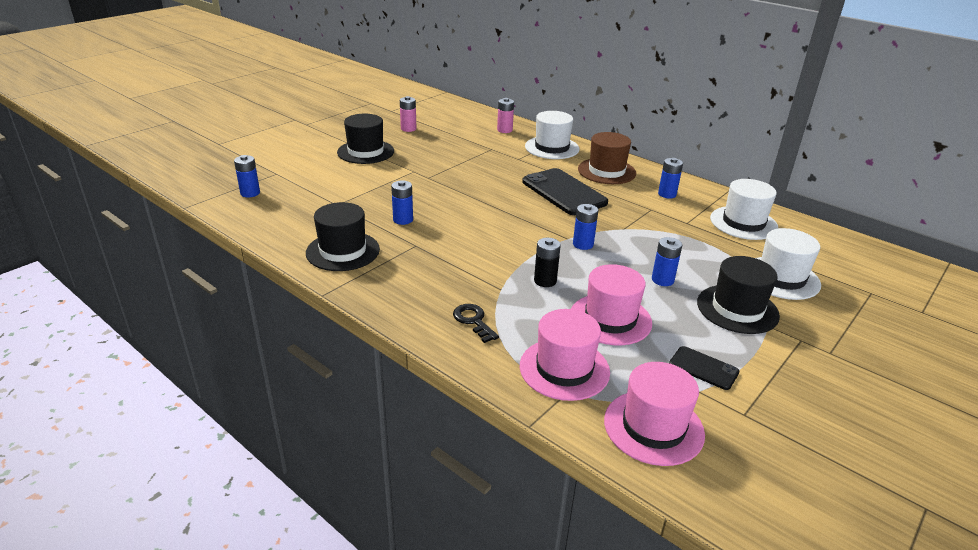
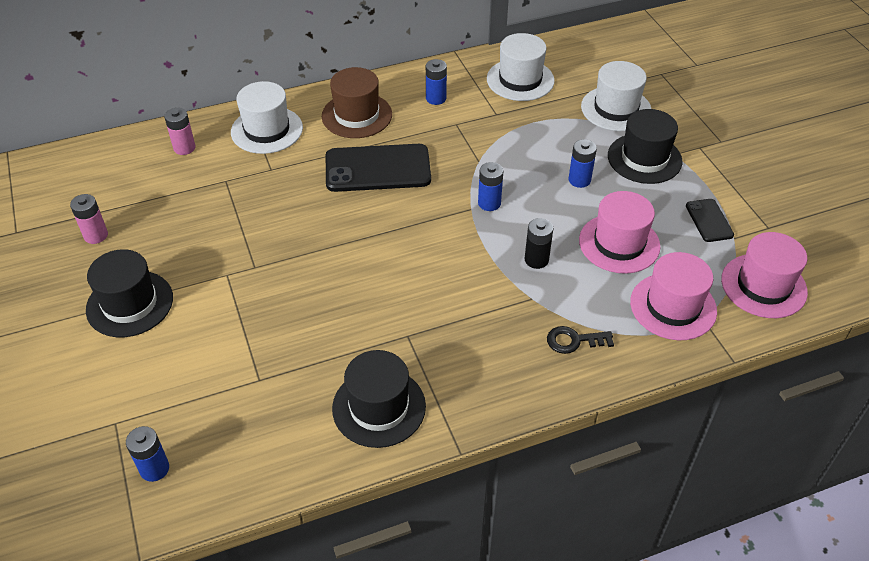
camera: 60 degrees left, 15 degrees up
blue battery [391,180,413,225] -> none
black phone [669,346,739,390] -> black phone turned 75 degrees counterclockwise [686,199,734,242]

